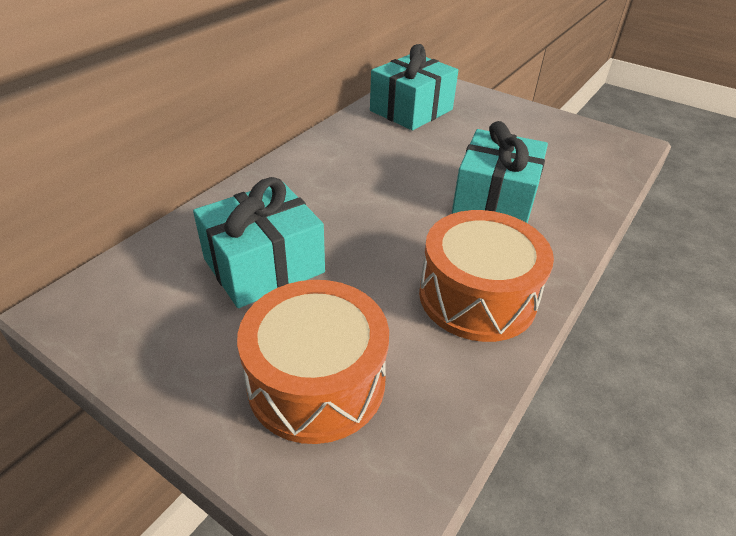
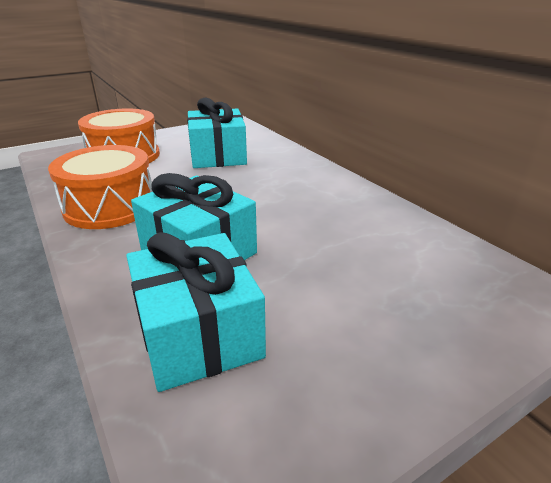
camera: 115 degrees right, 10 degrees down
turquoise gift [370,44,458,130] -> turquoise gift moved to [126,232,266,392]

